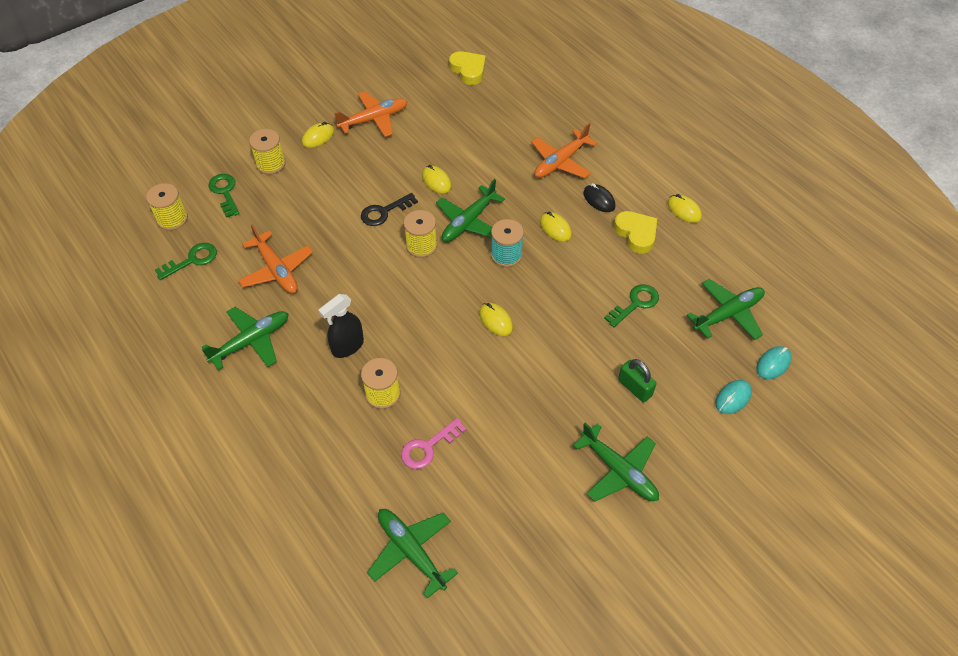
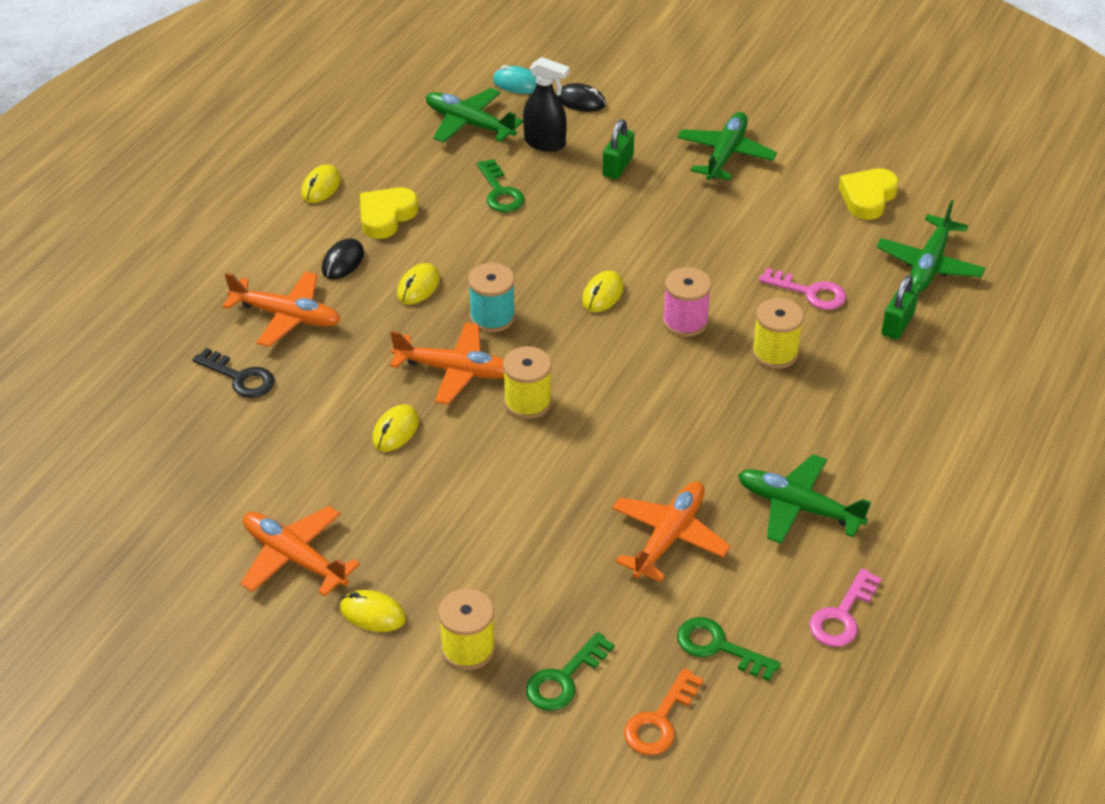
camera: 115 degrees left, 10 degrees down
yellow spool [146,183,188,230] -> orange key [624,668,704,755]
black spray bottle [318,294,364,358] -> black spray bottle moved to [523,57,569,152]
black key [361,193,418,226] -> black key moved to [193,348,275,398]
green plane [436,179,505,242] -> orange plane [390,323,504,405]
yellow heart [449,51,486,85] -> yellow heart moved to [838,168,899,220]
green key [604,284,659,327] -> green key turned 135 degrees counterclockwise [477,159,524,212]
turquoise mouse [715,380,752,414] -> black mouse [557,83,606,112]
none -> pink spool [663,267,712,337]
none -> pink key [809,568,882,647]
none -> green padlock [881,275,919,340]

